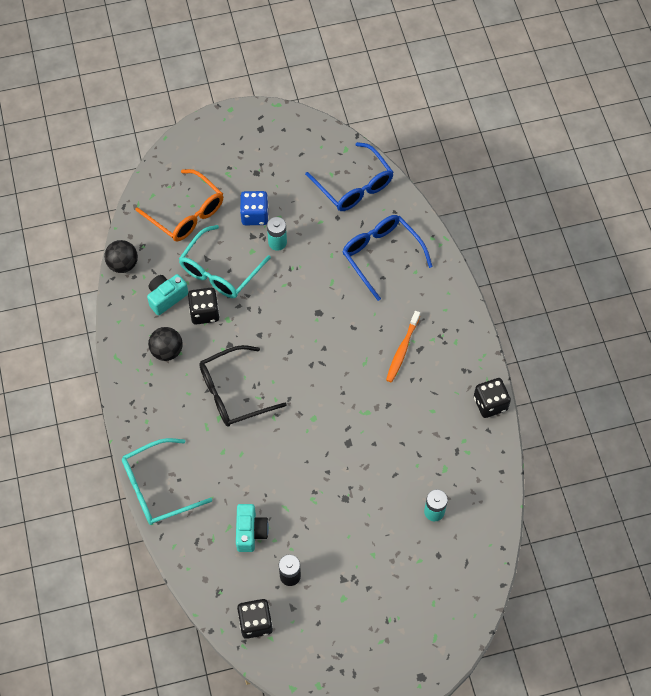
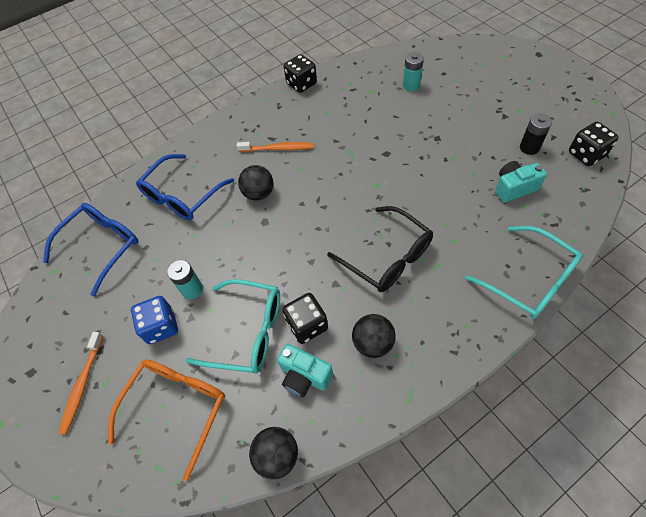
camera: 105 degrees left, 5 degrees down
none -> orange toothbrush [58,332,104,435]
none -> black ball [238,165,273,201]

